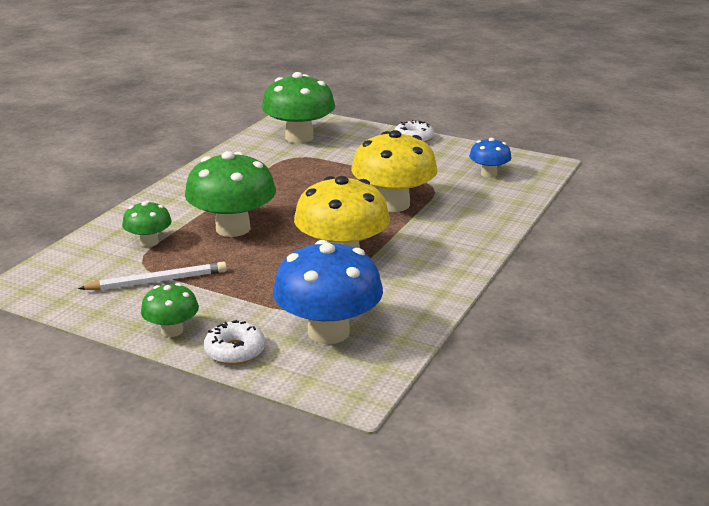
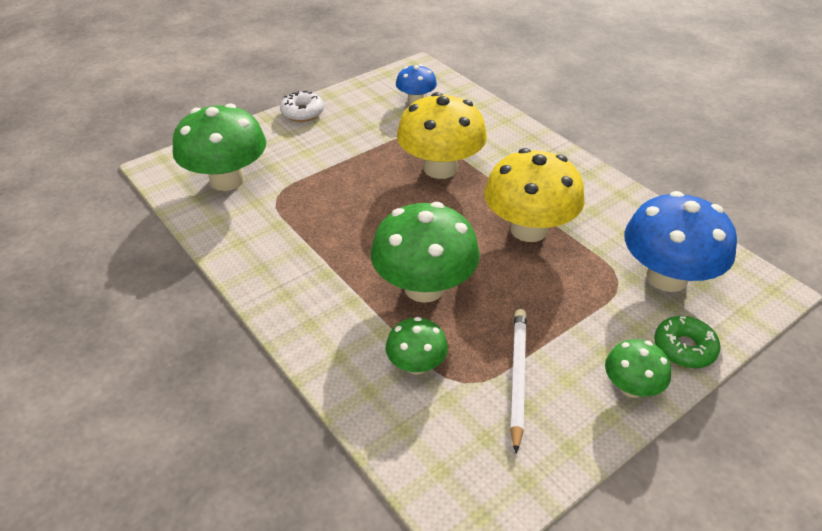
camera: 65 degrees left, 15 degrees up
white donut [204,320,265,365] -> green donut [654,316,720,368]

